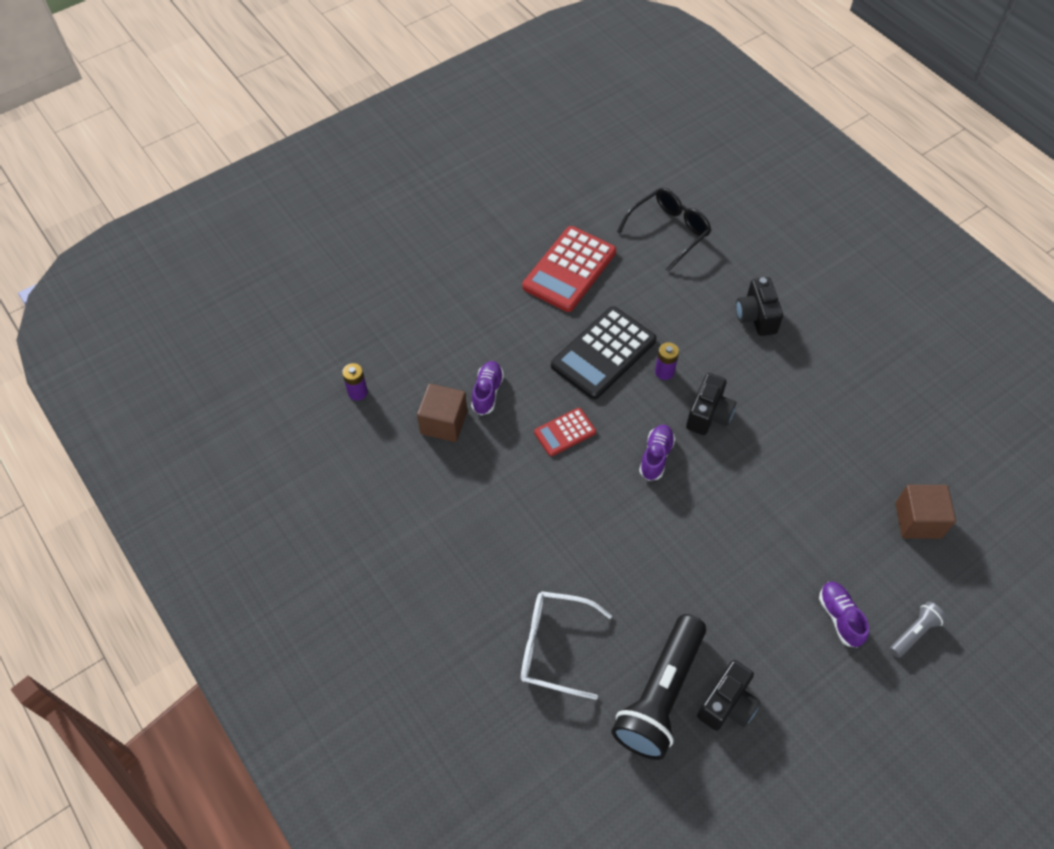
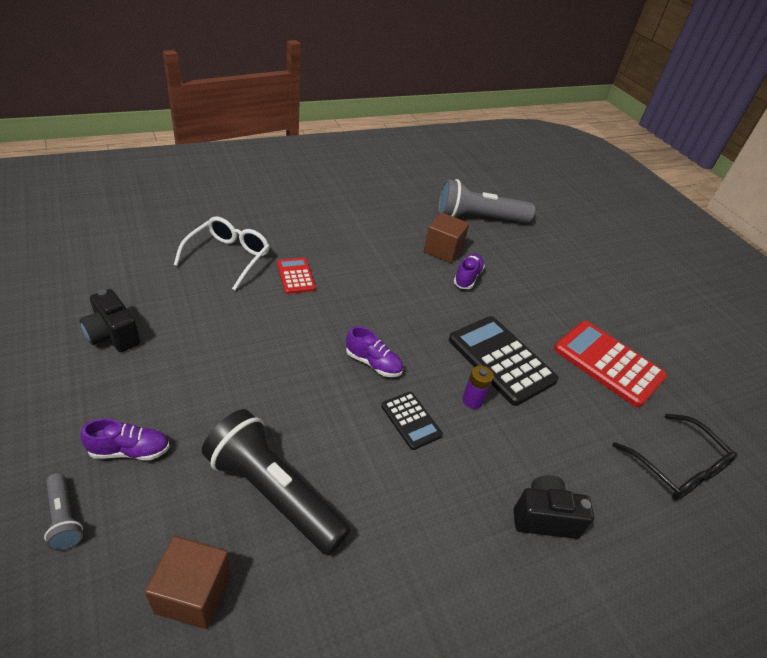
camera: 95 degrees right, 15 degrees down
purple battery [342,363,368,401] -> grey flashlight [438,179,535,223]
purple shoe [471,361,504,415] -> purple shoe turned 90 degrees counterclockwise [453,254,485,289]
red calculator [534,408,596,456] -> red calculator moved to [277,258,316,294]
black flashlight [612,614,706,760] -> black flashlight moved to [202,409,350,555]
black camera [686,373,736,435] -> black calculator [381,392,443,450]

